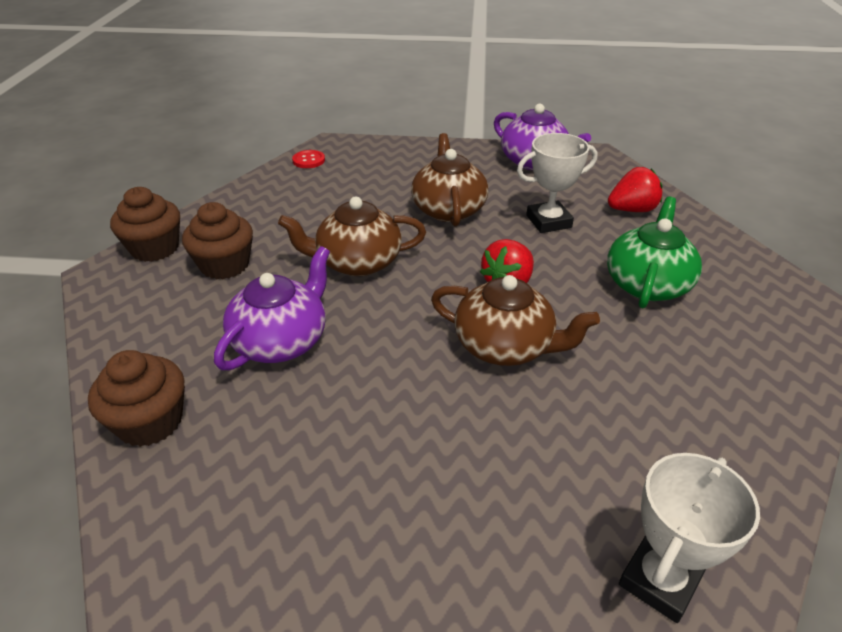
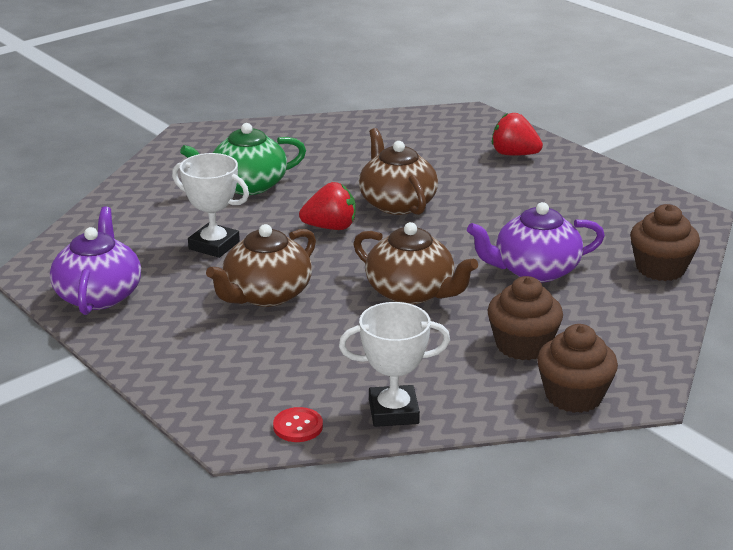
camera: 135 degrees left, 10 degrees down
red strawberry [608,167,662,212] -> red strawberry moved to [492,113,543,156]
white trophy [619,453,760,623] -> white trophy moved to [339,302,450,427]

